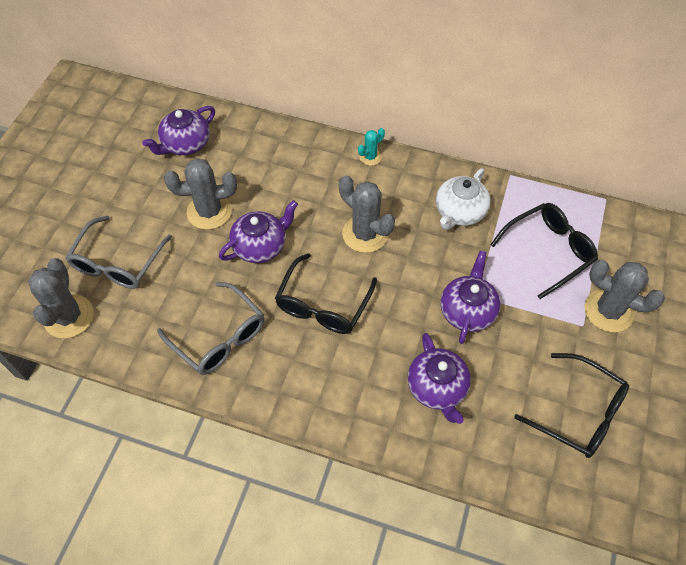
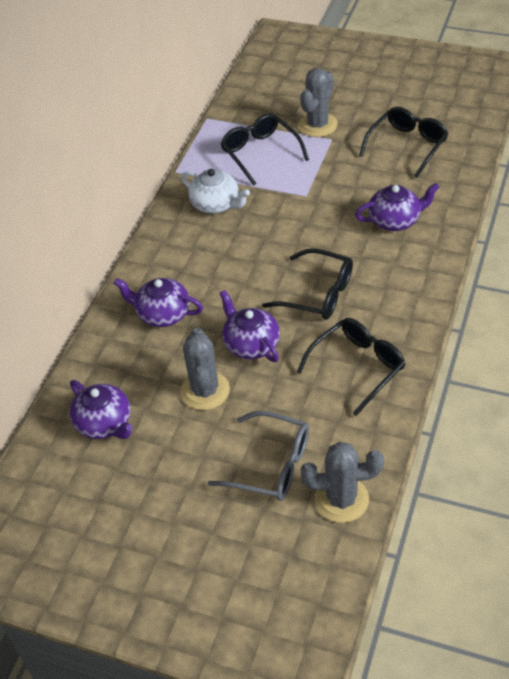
camera: 85 degrees left, 10 degrees down
grey glasses [157,282,264,375] -> black glasses [296,318,406,416]
grey cactus [339,175,395,253] -> none
turquoise cactus [358,128,385,166] -> none
purple teapot [440,251,500,344] -> purple teapot moved to [114,278,203,327]

